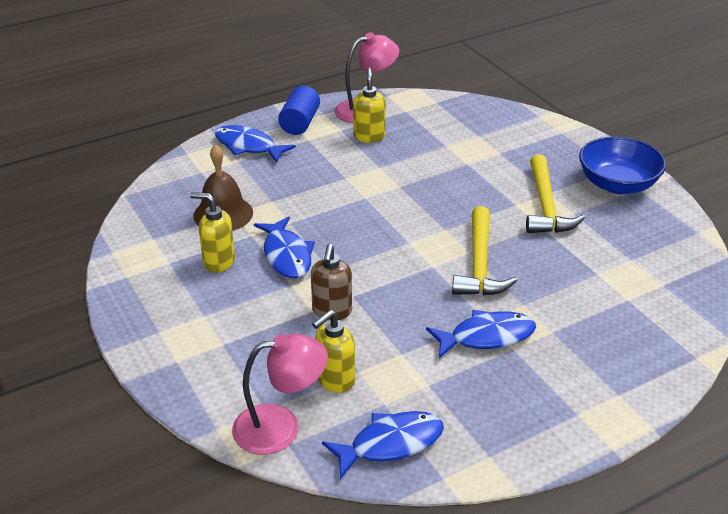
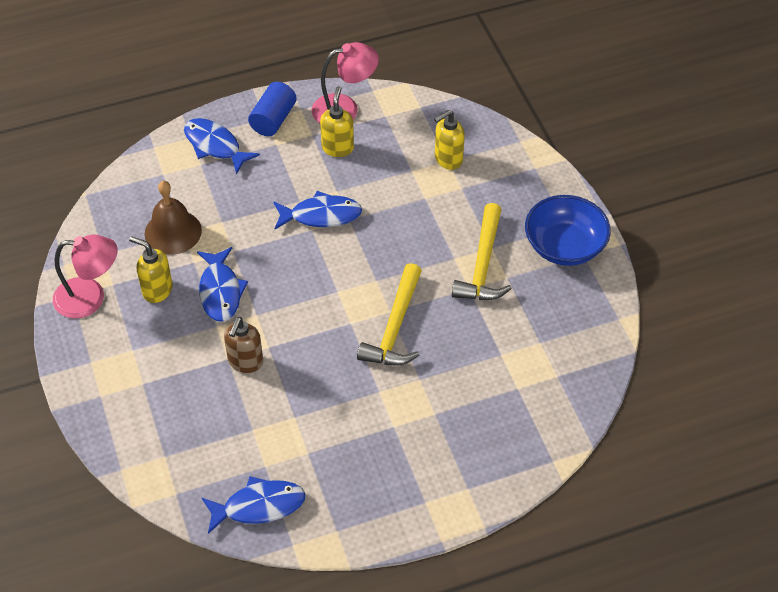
camera: 10 degrees right, 15 degrees up
pink lamp [232,333,328,455] -> pink lamp moved to [53,235,117,319]
yellow soap dispenser [312,310,355,393] -> yellow soap dispenser moved to [434,110,465,170]
blue fish [426,310,536,358] -> blue fish moved to [274,191,362,229]

